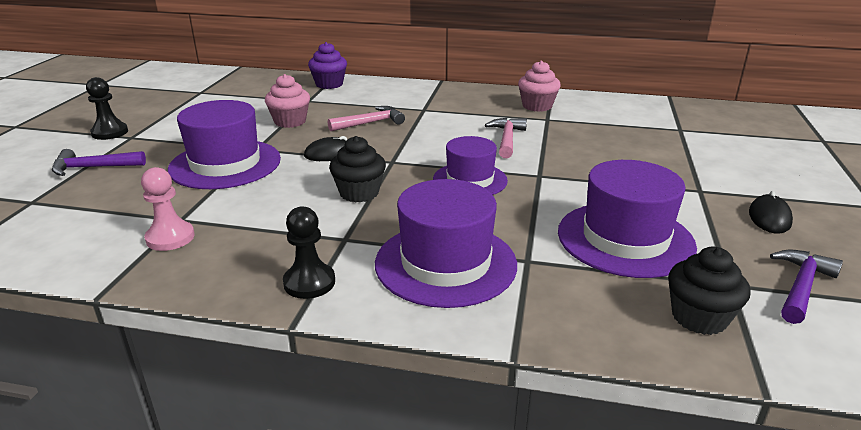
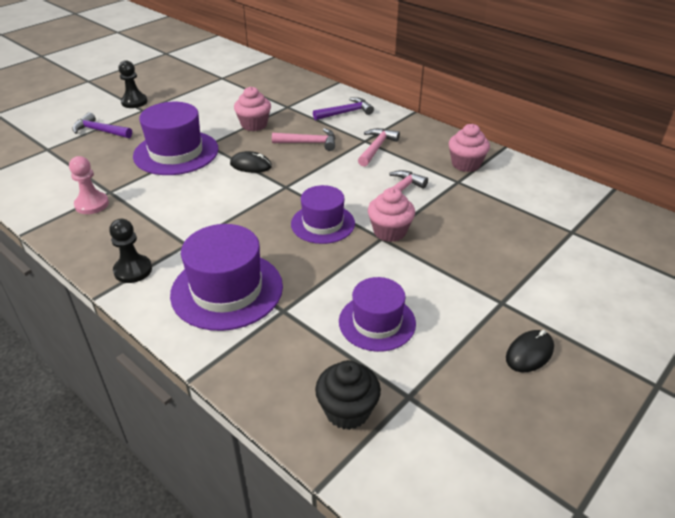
camera: 30 degrees right, 10 degrees up
purple cupcake [308,42,347,89] -> none
black cupcake [329,136,386,202] -> none
purple hat [558,160,697,278] -> purple hat [339,277,416,352], size x0.65
purple hammer [770,250,843,324] -> purple hammer moved to [313,97,374,120]
none -> pink hammer [358,128,400,167]
none -> pink cupcake [368,188,415,242]

